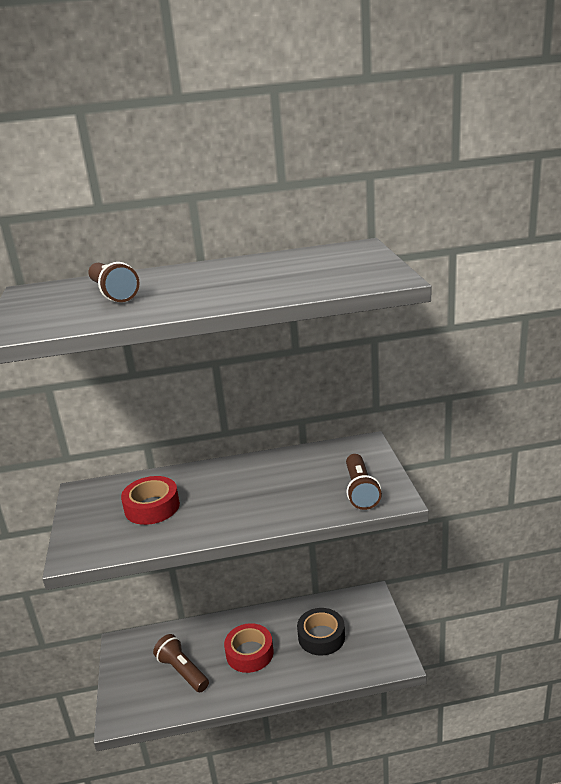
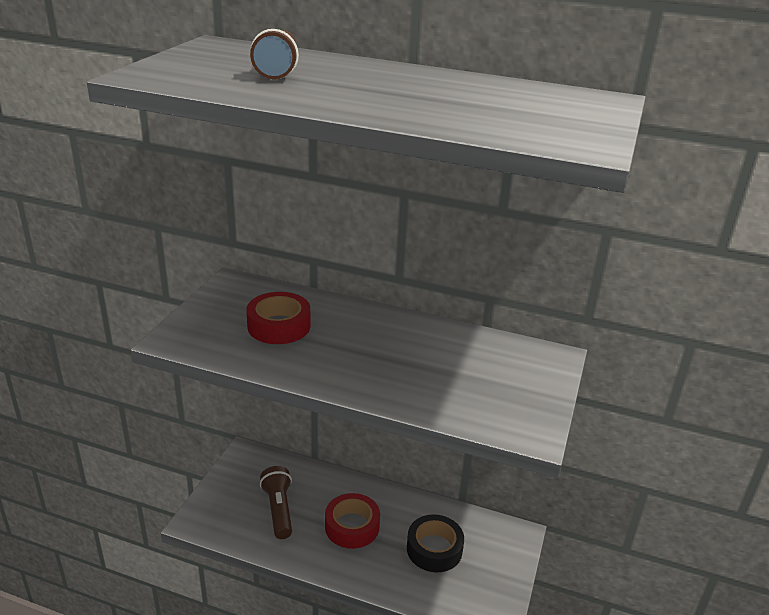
camera: 25 degrees right, 5 degrees up
brown flashlight [346,454,382,510] -> none

